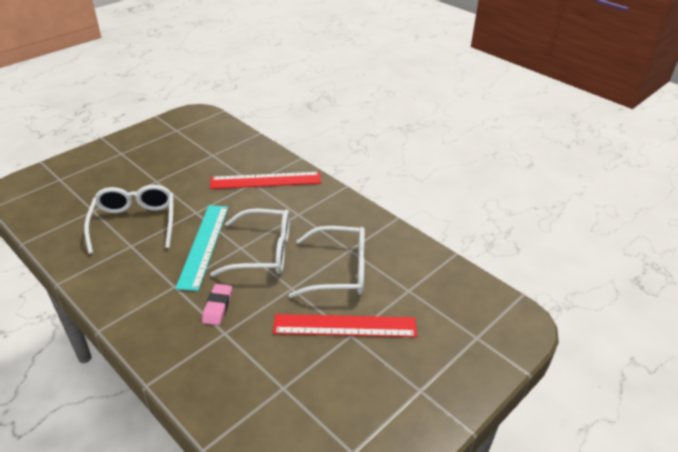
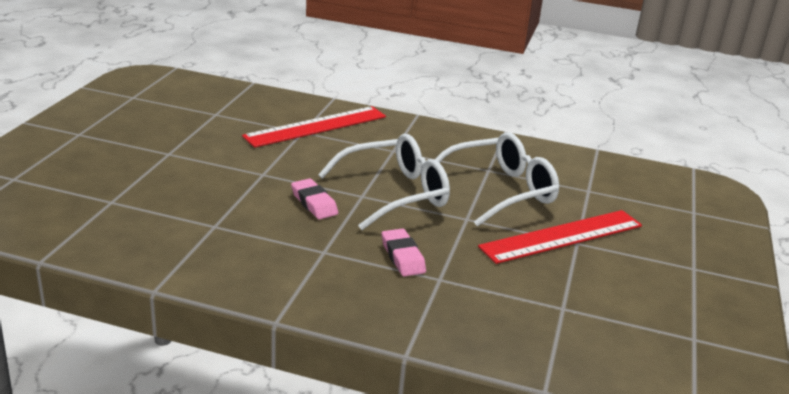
camera: 30 degrees left, 10 degrees down
white glasses [84,185,173,254] -> none
turquoise ruler [175,205,228,291] -> pink eraser [291,178,338,219]

